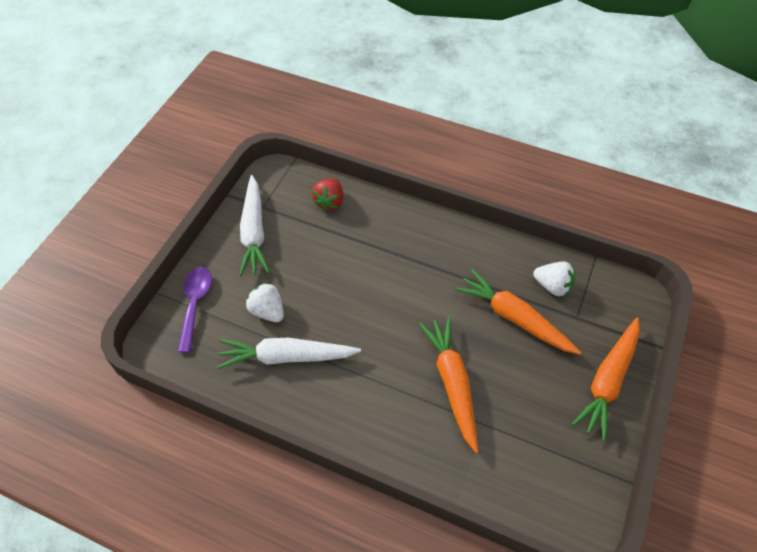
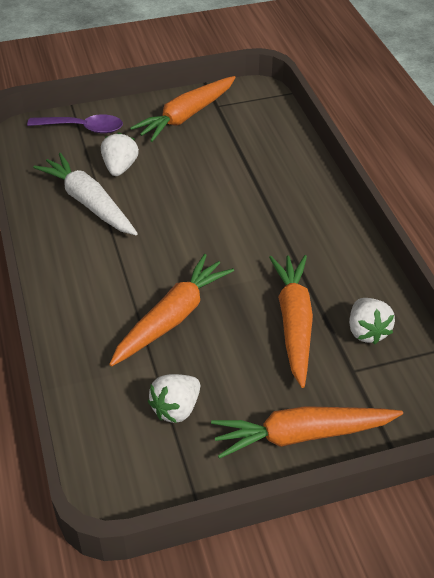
camera: 50 degrees right, 10 degrees down
purple spoon [177,267,212,353] -> purple spoon turned 45 degrees clockwise [27,114,123,134]
white carrot [239,175,270,276] -> orange carrot [130,76,236,142]
red strawberry [312,178,344,211] -> none
none -> white strawberry [148,374,200,423]

